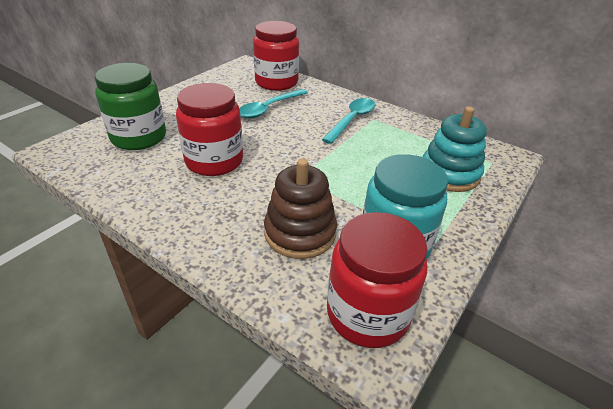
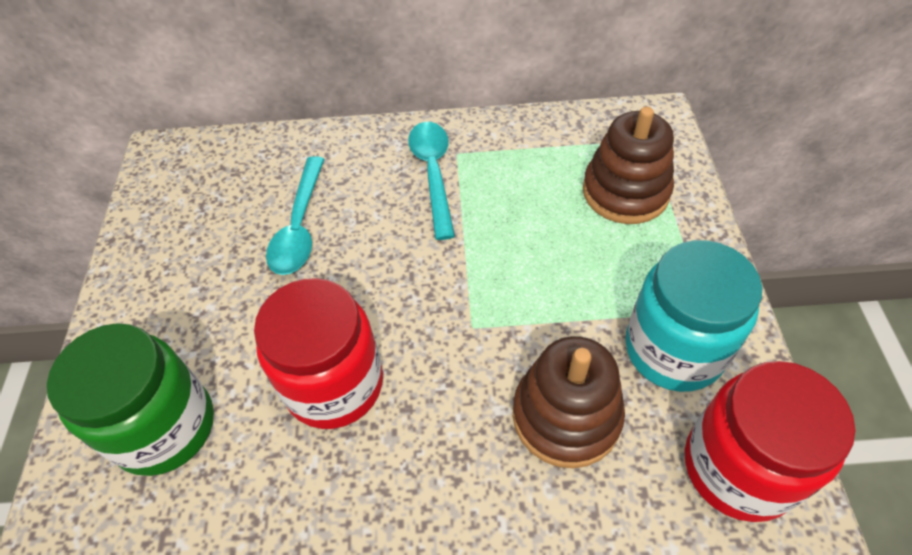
camera: 35 degrees left, 15 degrees up
red jar [253,21,299,91] -> none
turquoise stacking toy [423,106,487,192] -> brown stacking toy [583,107,674,224]

